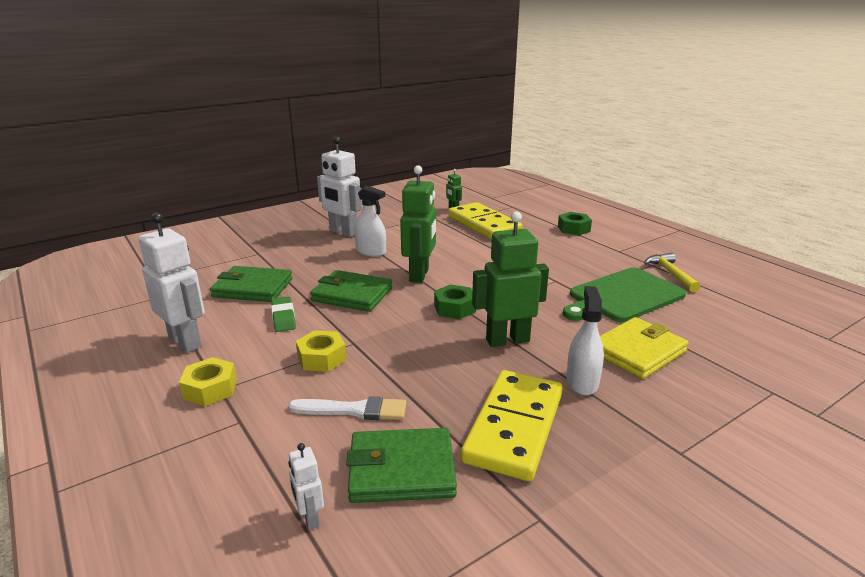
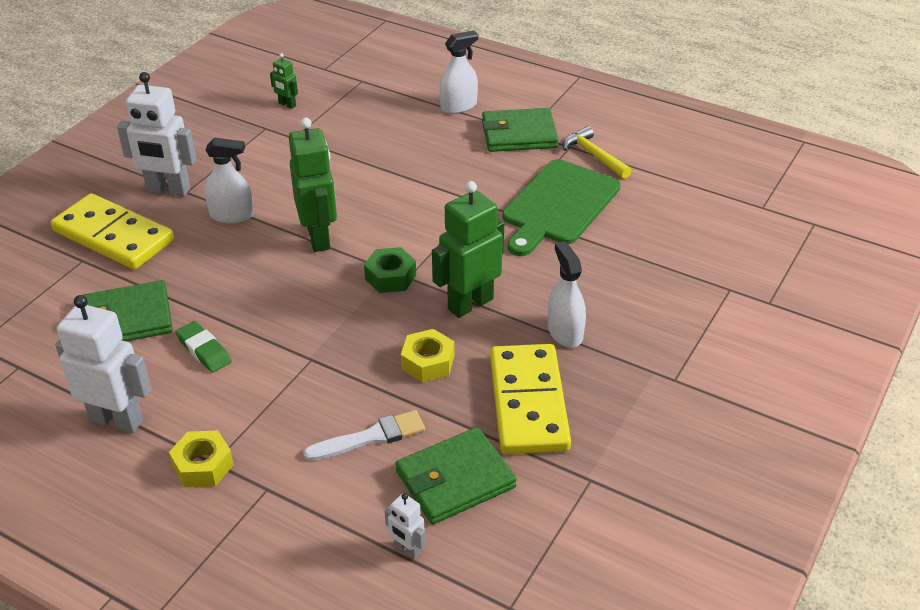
camera: 25 degrees left, 15 degrees up
yellow nut [296,330,346,372] -> yellow nut moved to [401,329,454,383]
green wallet [310,270,392,312] -> green wallet moved to [482,108,559,152]
yellow domino [448,202,522,239] -> yellow domino moved to [51,193,174,270]
green nut [558,212,592,235] -> white spray bottle [439,31,478,114]
yellow wallet [600,317,689,379] -> none

